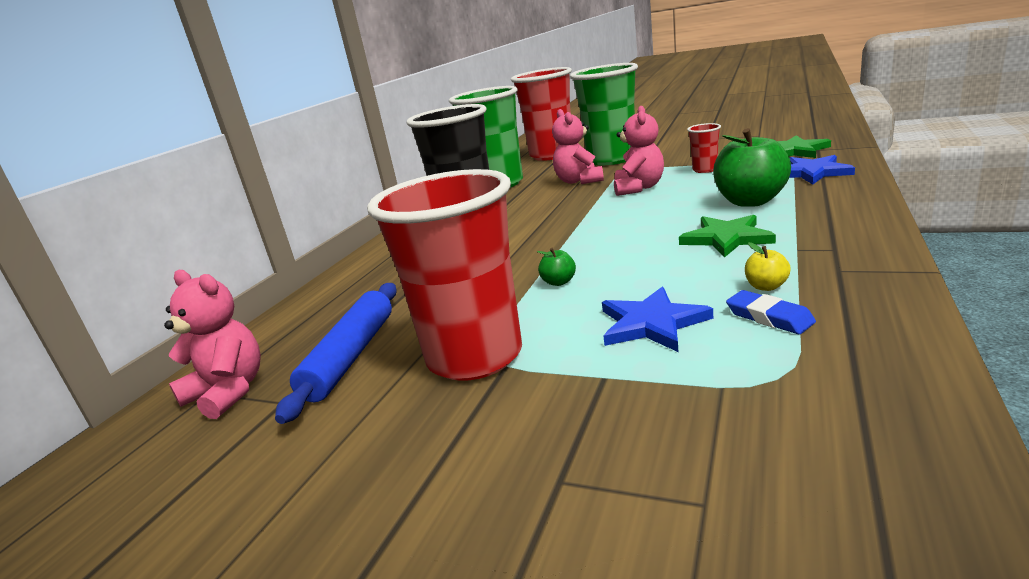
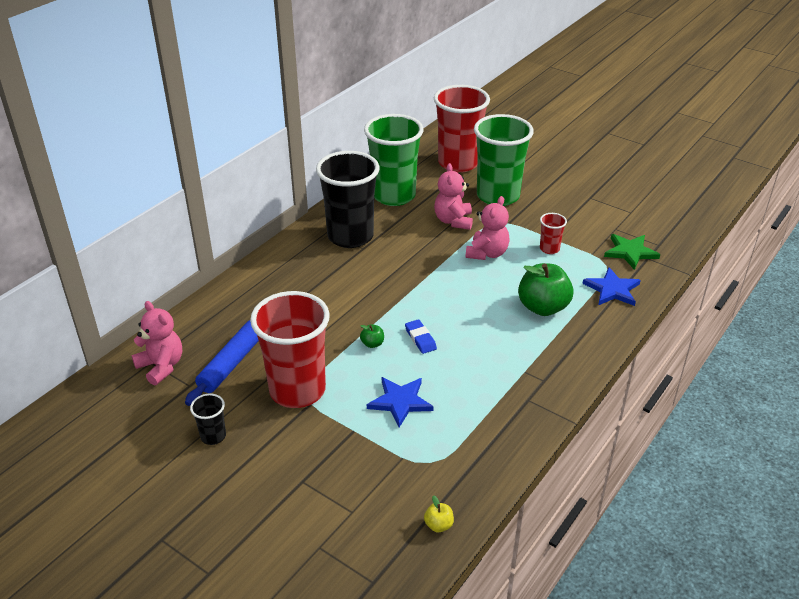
camera: 10 degrees right, 15 degrees up
green star [679,215,776,258] -> none
blue eraser [726,290,816,334] -> blue eraser moved to [405,319,437,354]
yellow apple [745,242,791,291] -> yellow apple moved to [424,495,454,532]
none -> black cup [190,393,226,445]

